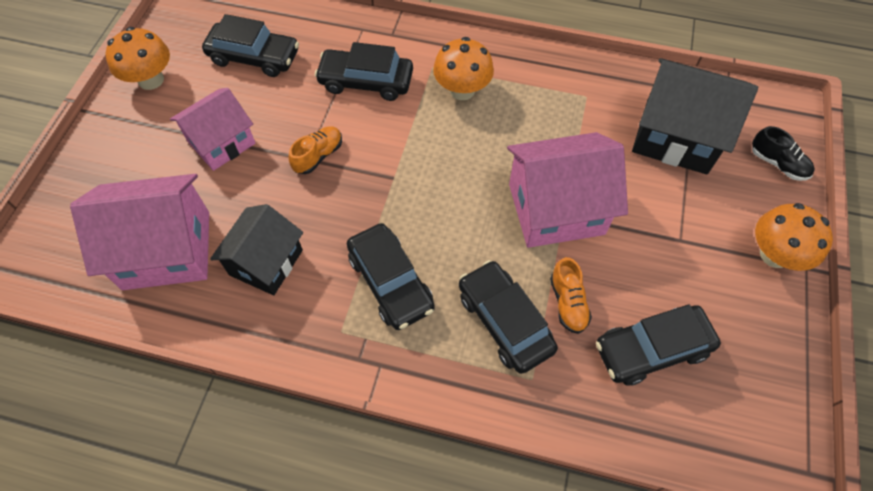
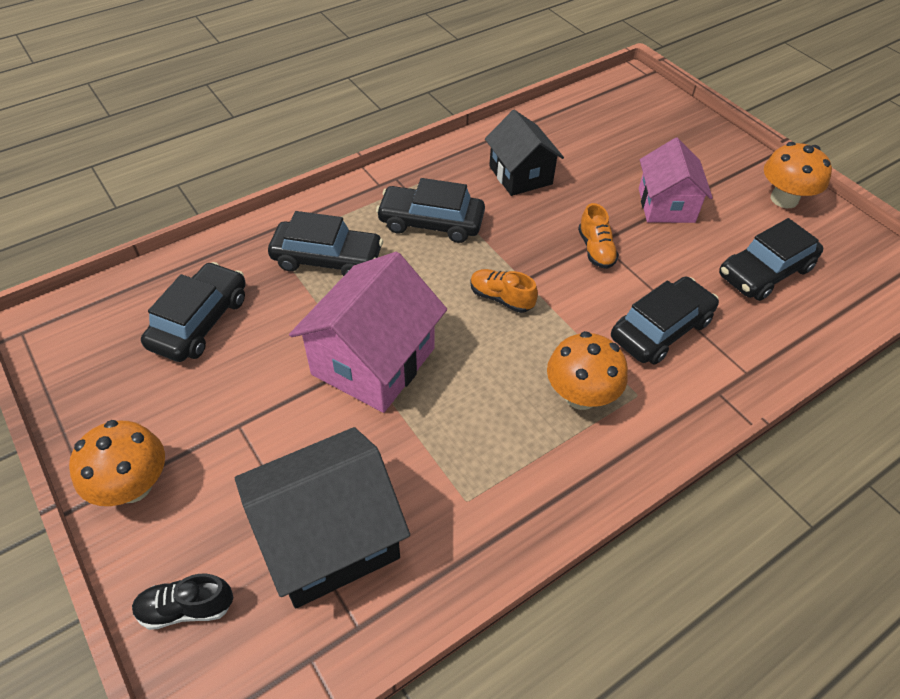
camera: 130 degrees right, 10 degrees down
pink house [70,174,209,290] -> none
orange shoe [550,257,592,334] -> orange shoe moved to [470,269,538,313]

